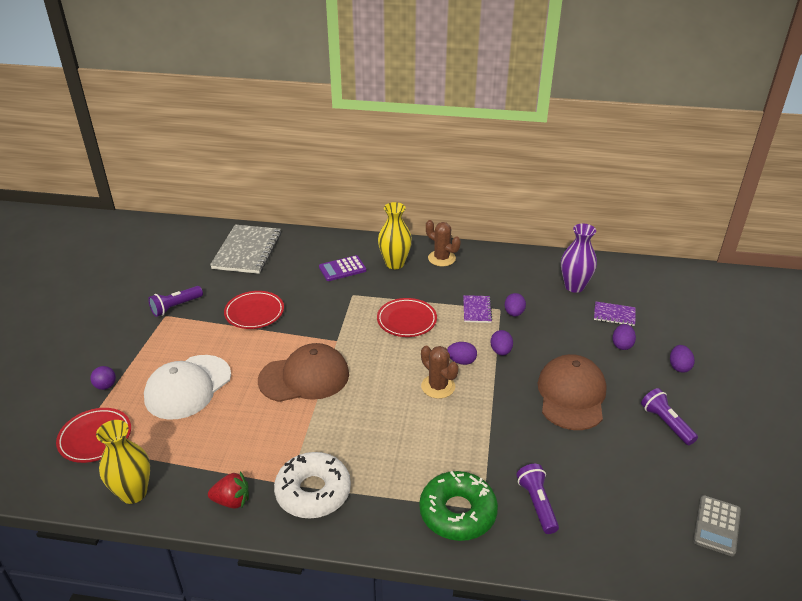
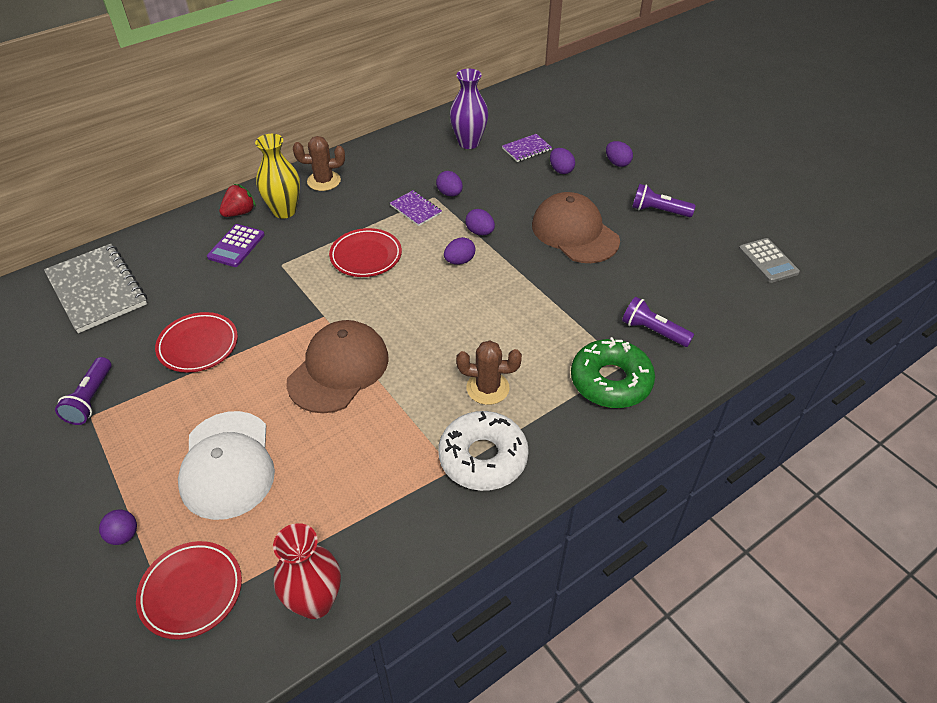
camera: 45 degrees left, 10 degrees up
yellow vase [96,420,150,504] -> red vase [273,523,341,619]
red strawberry [208,471,249,509] -> red strawberry moved to [219,184,256,217]
brown cactus [421,346,459,399] -> brown cactus moved to [456,341,522,405]

